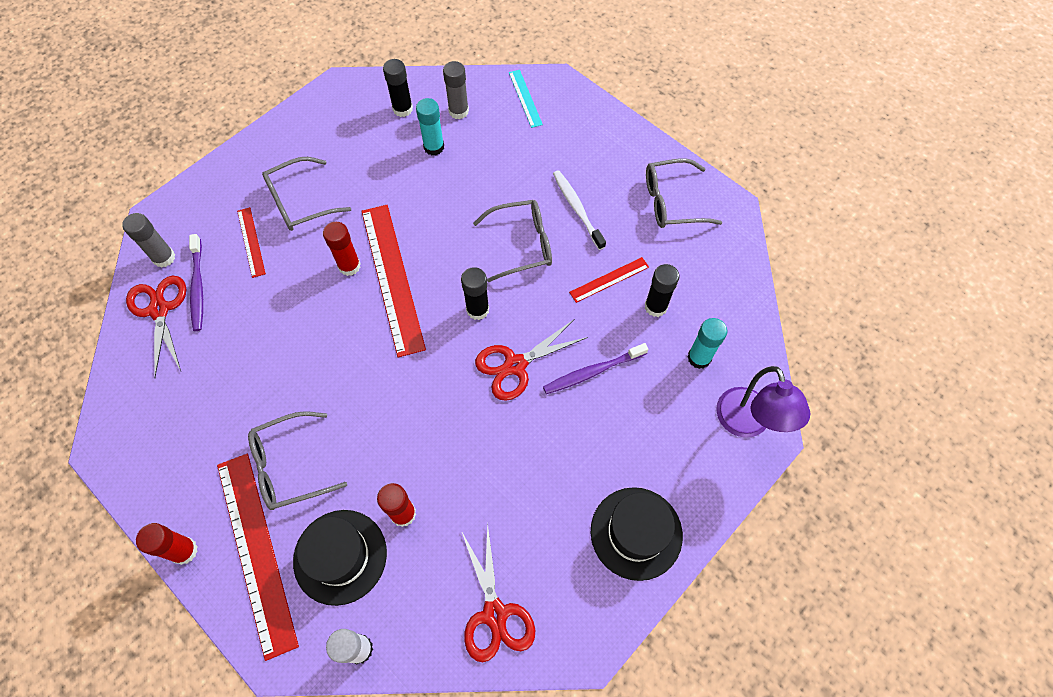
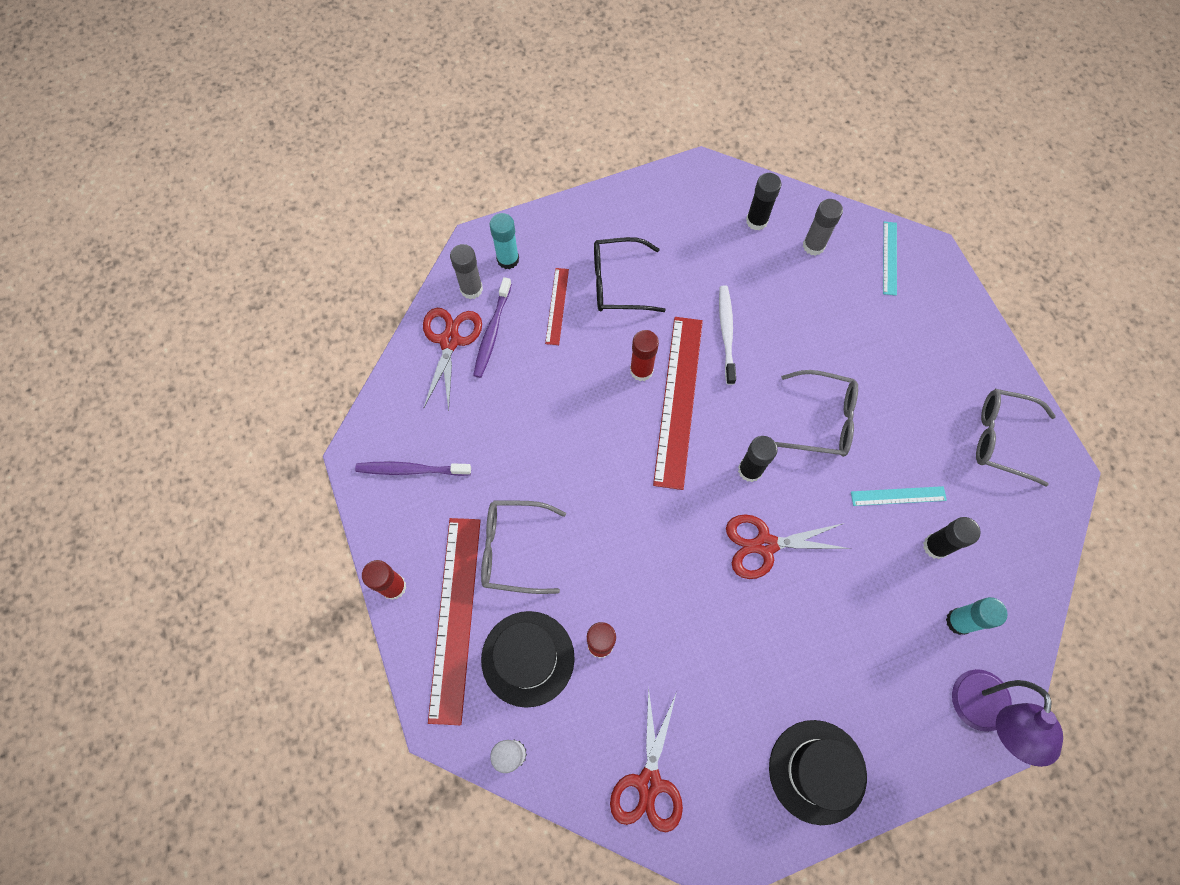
camera: 25 degrees right, 5 degrees up
grey glasses [262,157,351,231] -> black glasses [594,237,666,312]
turquoise glue stick [416,98,444,156] -> turquoise glue stick moved to [489,213,519,269]
purple toothbrush [543,343,648,394] -> purple toothbrush moved to [355,461,471,476]
white toothbrush [553,170,606,250] -> white toothbrush moved to [719,285,736,385]
red ruler [569,257,649,303] -> turquoise ruler [851,486,947,506]

